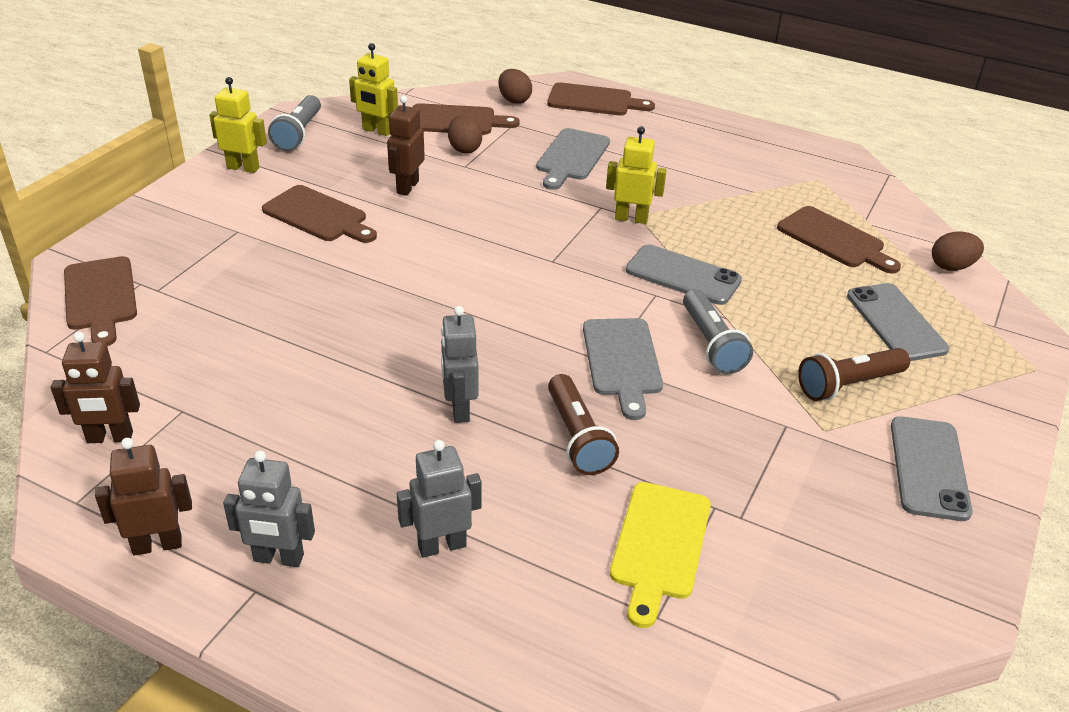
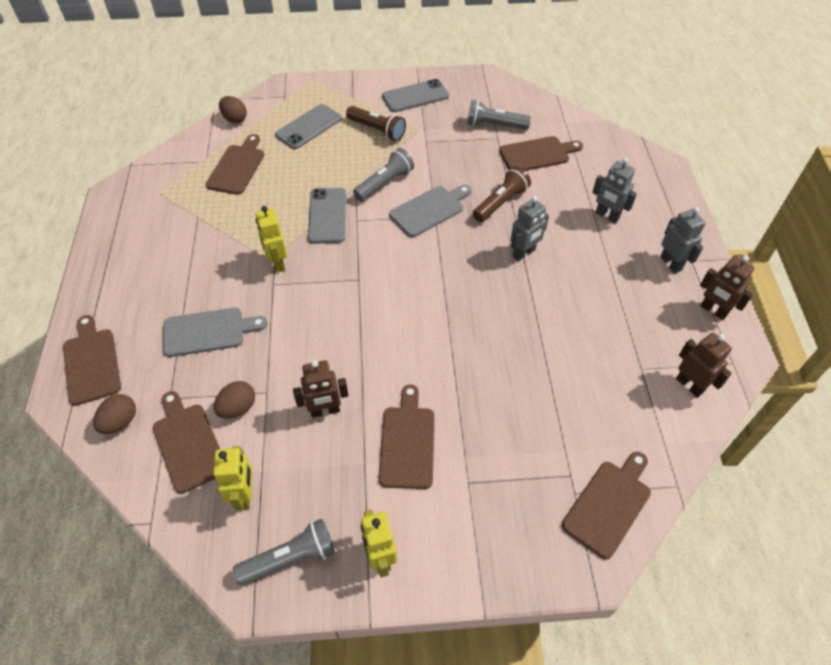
camera: 120 degrees left, 15 degrees up
yellow cutting board [610,482,711,628] -> brown cutting board [499,136,583,171]
none -> grey flashlight [467,100,531,129]

